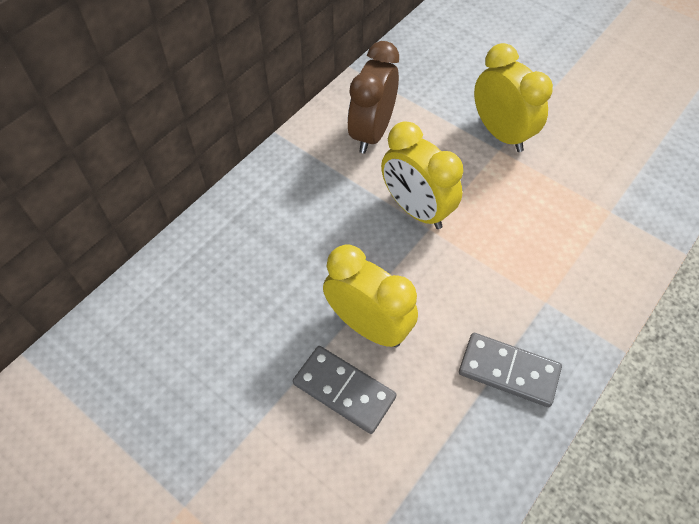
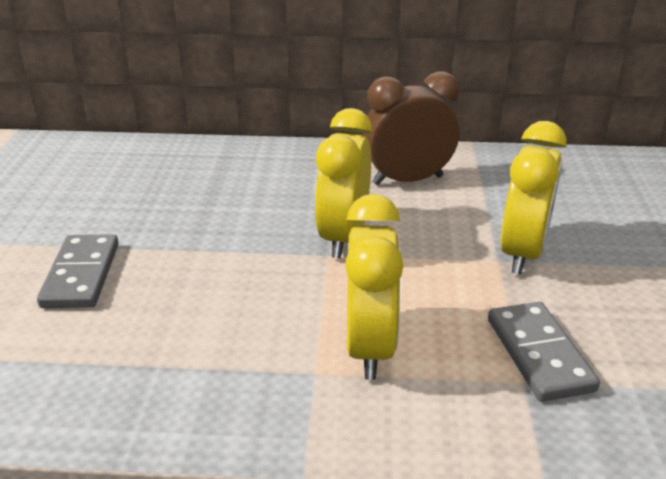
camera: 55 degrees right, 25 degrees down
yellow clock [323,244,418,347] -> yellow clock moved to [345,194,404,380]
grey domino [459,333,562,407] -> grey domino moved to [488,302,600,402]

